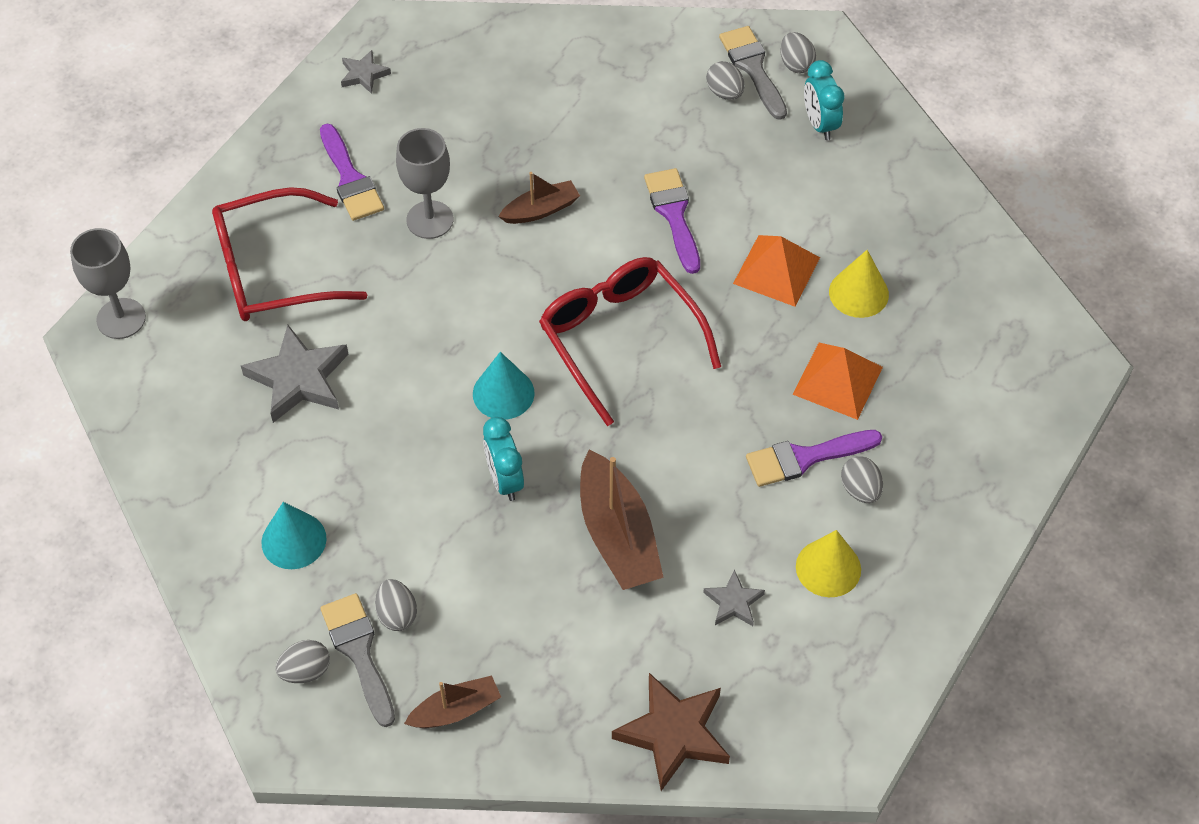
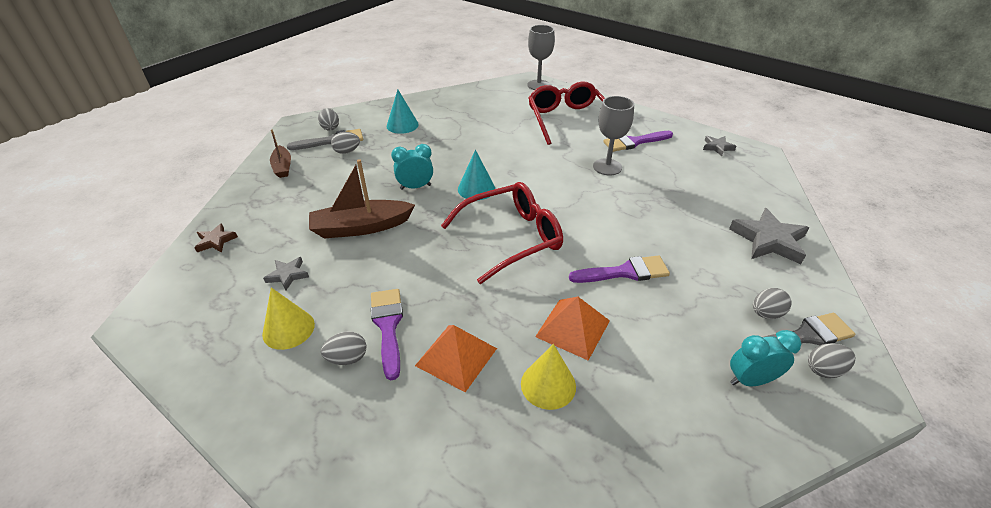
camera: 95 degrees right, 15 degrees down
grey star [241,325,349,423] -> grey star moved to [729,208,809,264]
brown boat [498,172,580,224] -> none
brown star [612,673,730,791] -> brown star [194,223,238,252], size x0.53

